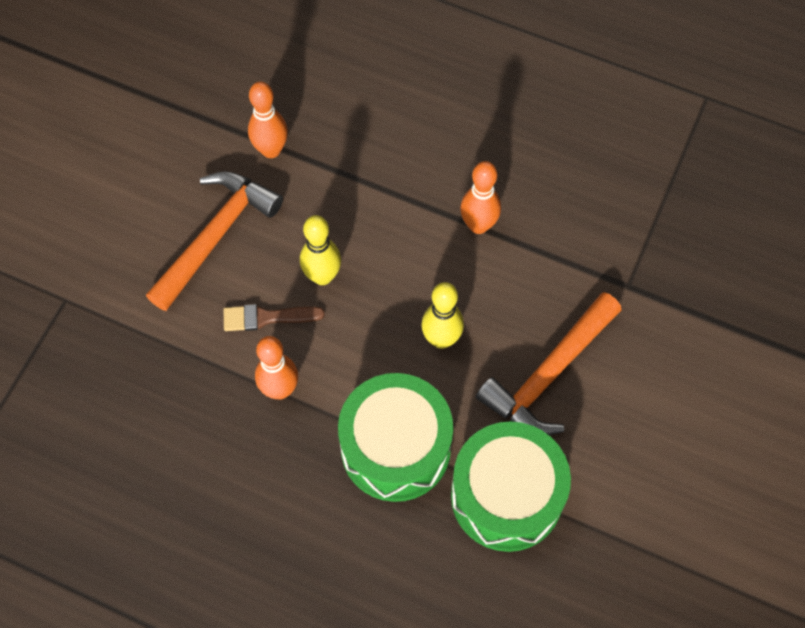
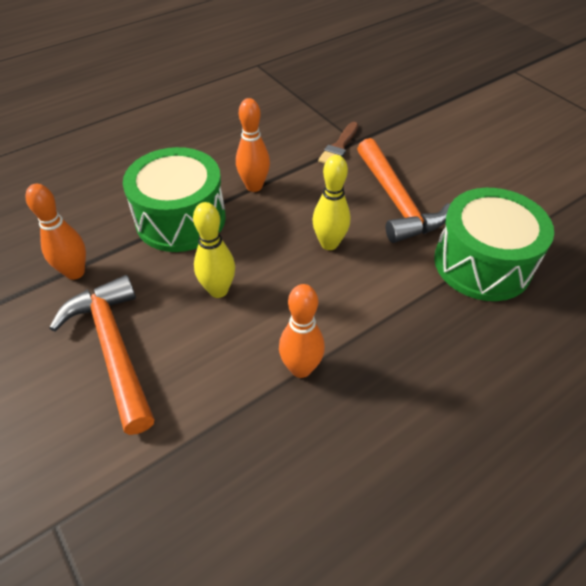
camera: 60 degrees left, 15 degrees down
brown brush [224,304,325,331] -> brown brush moved to [318,122,358,164]
green drum [338,373,453,502] -> green drum moved to [123,147,226,252]

